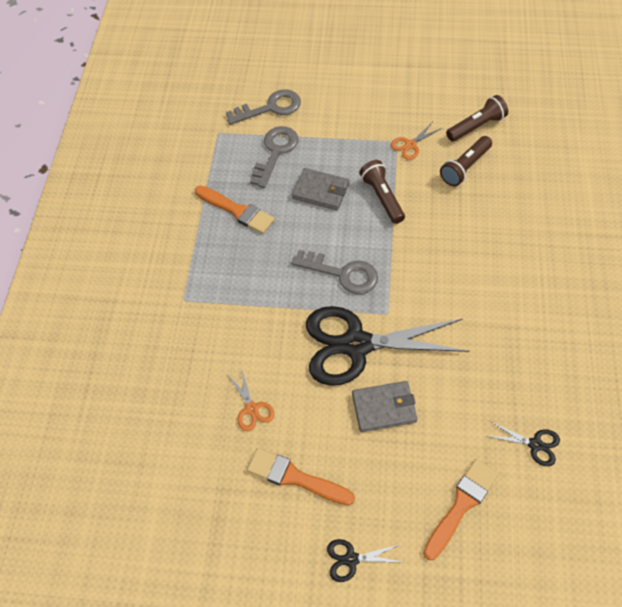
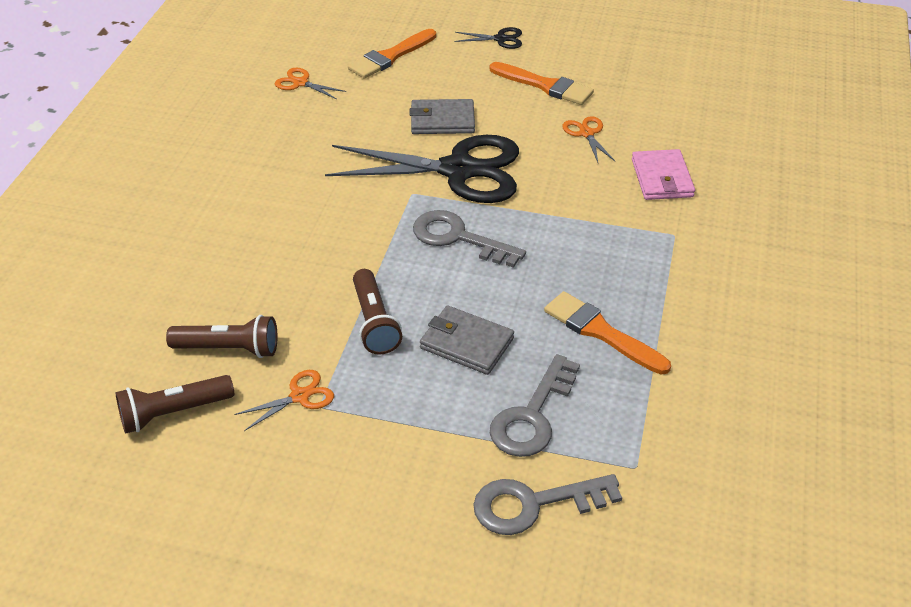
camera: 175 degrees left, 15 degrees down
brown flashlight [440,136,492,186] -> brown flashlight turned 45 degrees clockwise [166,315,278,358]
black scissors [486,421,560,466] -> orange scissors [275,68,346,99]
none -> pink wallet [632,149,695,200]

